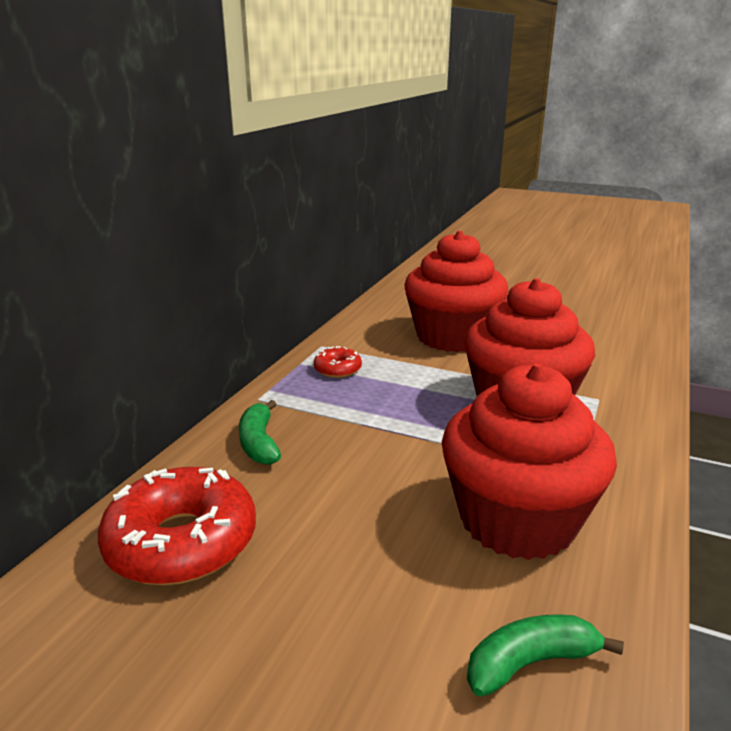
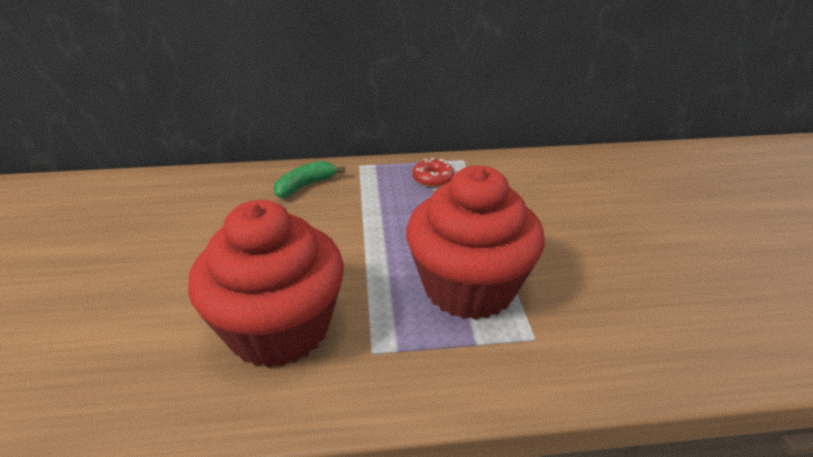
camera: 60 degrees right, 10 degrees up
red donut [98,467,256,585] -> none
red cupcake [405,231,509,352] -> none
green banana [467,614,624,696] -> none

